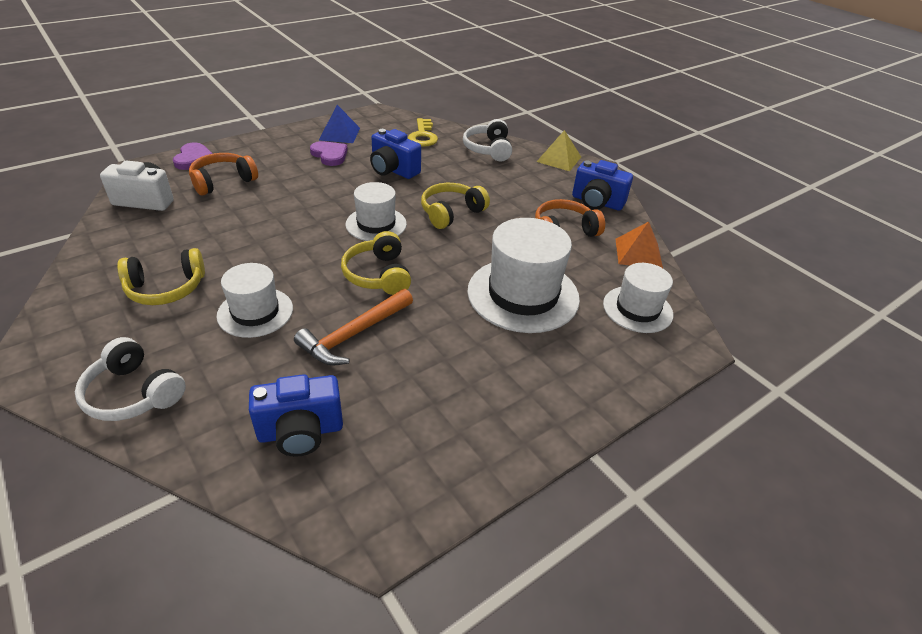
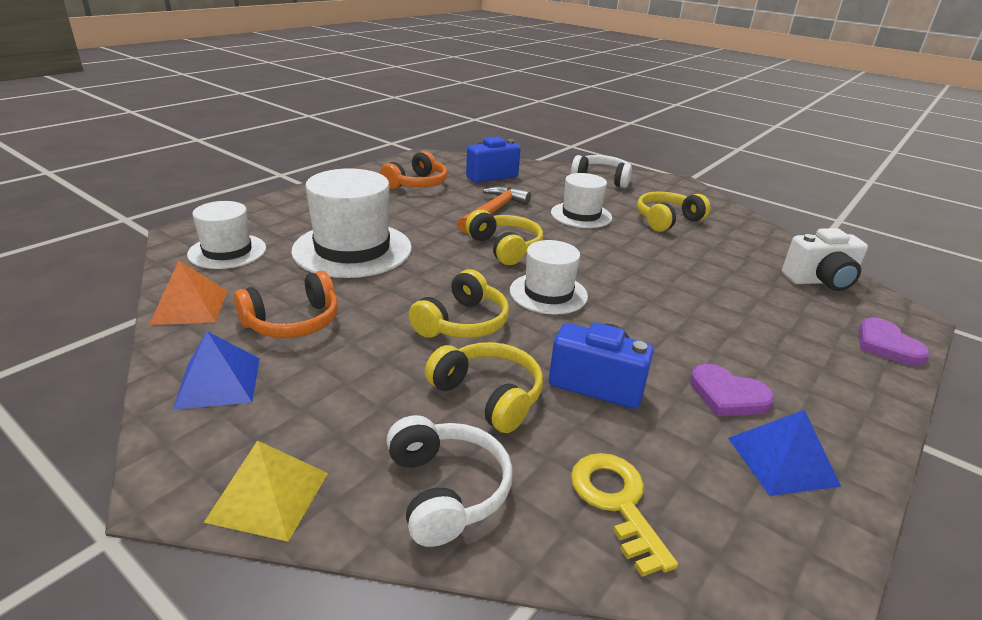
camera: 165 degrees right, 10 degrees down
orange headphones [189,153,258,196] -> orange headphones moved to [380,151,447,189]
blue camera [572,160,633,211] -> blue pyramid [173,331,260,410]
none -> yellow headphones [425,342,543,433]

